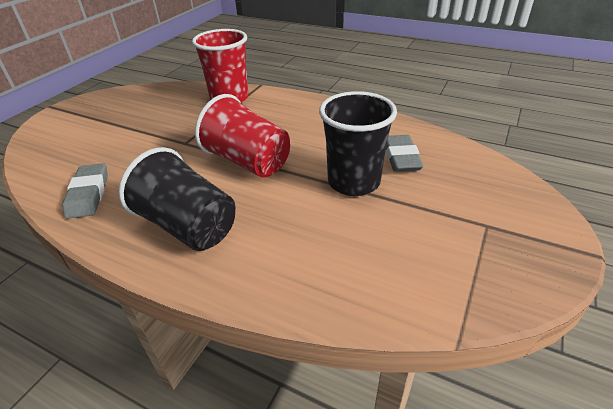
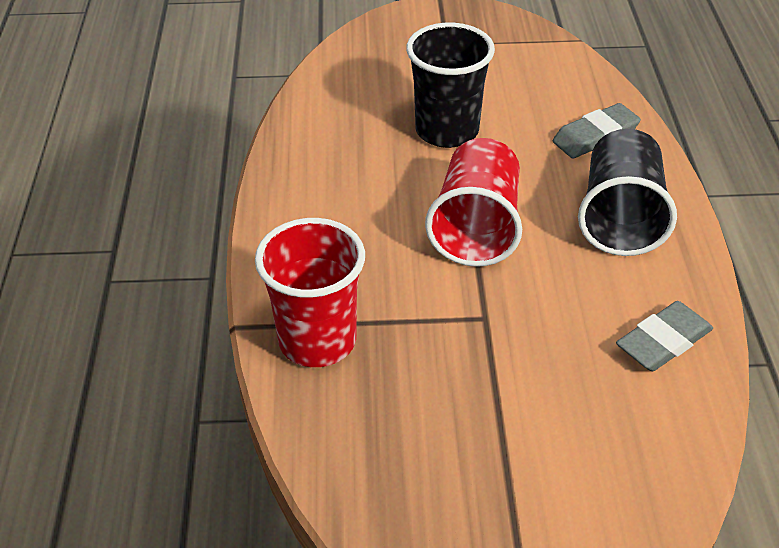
camera: 120 degrees left, 5 degrees up
grey eraser [385,135,424,172] -> grey eraser moved to [553,103,641,159]

